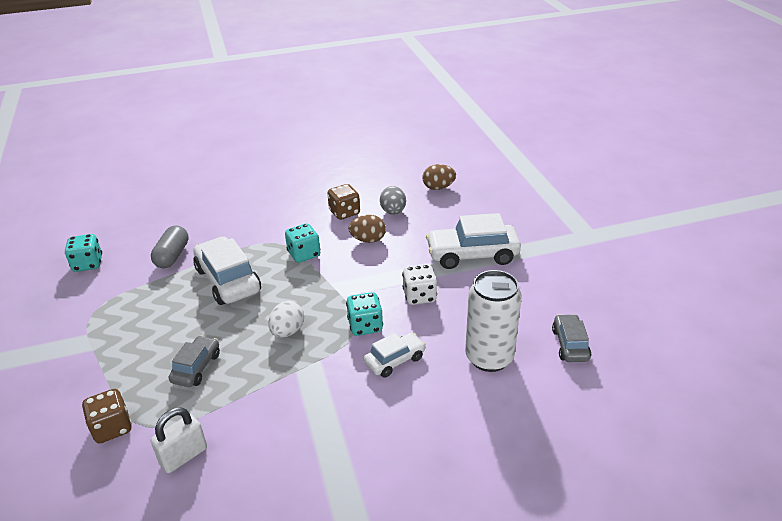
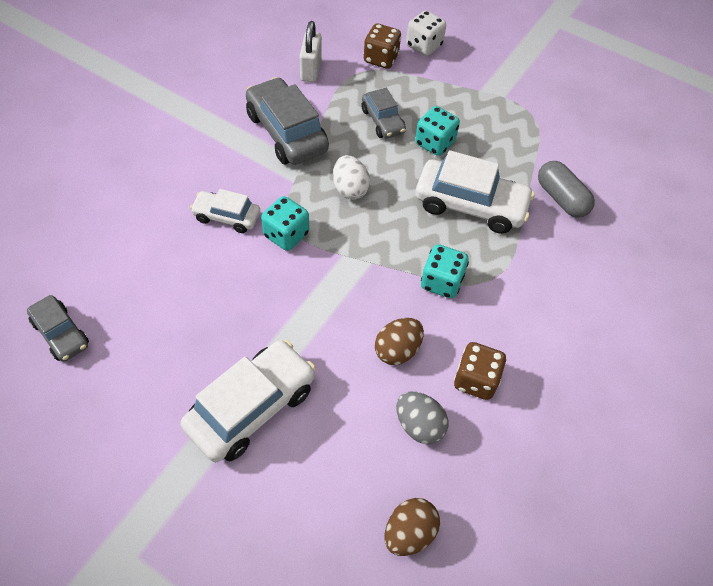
camera: 135 degrees right, 20 degrees up
turquoise dice [65,234,102,272] -> turquoise dice moved to [415,106,460,156]
white car [364,332,426,378] -> white car turned 90 degrees clockwise [190,189,260,233]
white dice [402,264,437,305] -> white dice moved to [406,10,446,56]
white can [465,270,522,372] -> none
none -> grey car [246,77,329,165]

